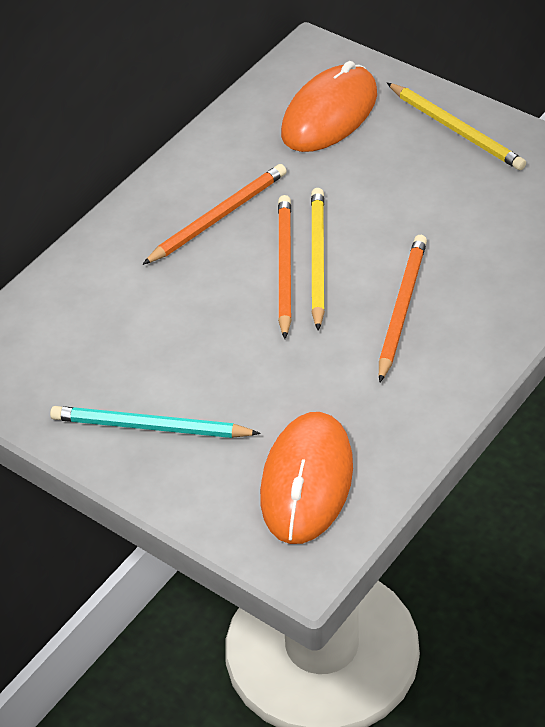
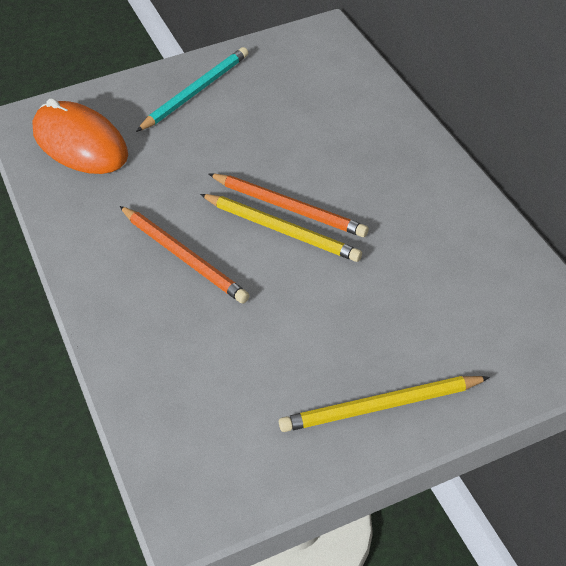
camera: 120 degrees right, 0 degrees up
orange pencil [142,164,287,265] -> none
orange mouse [281,61,377,152] -> none

